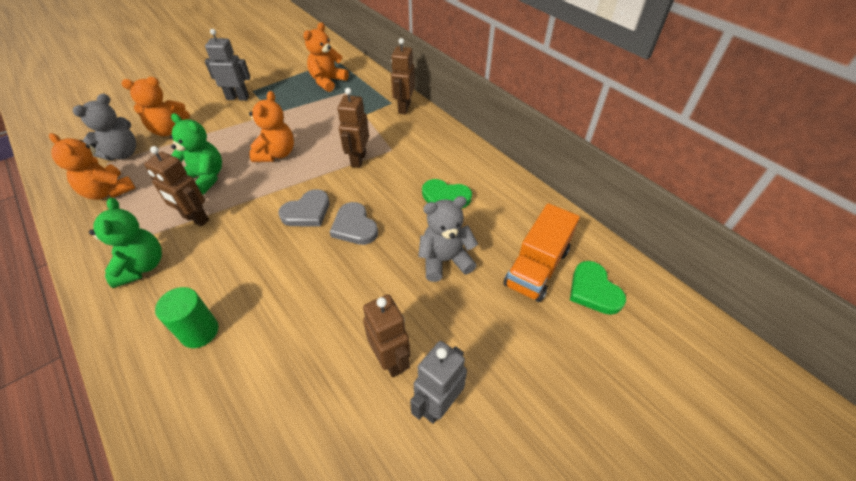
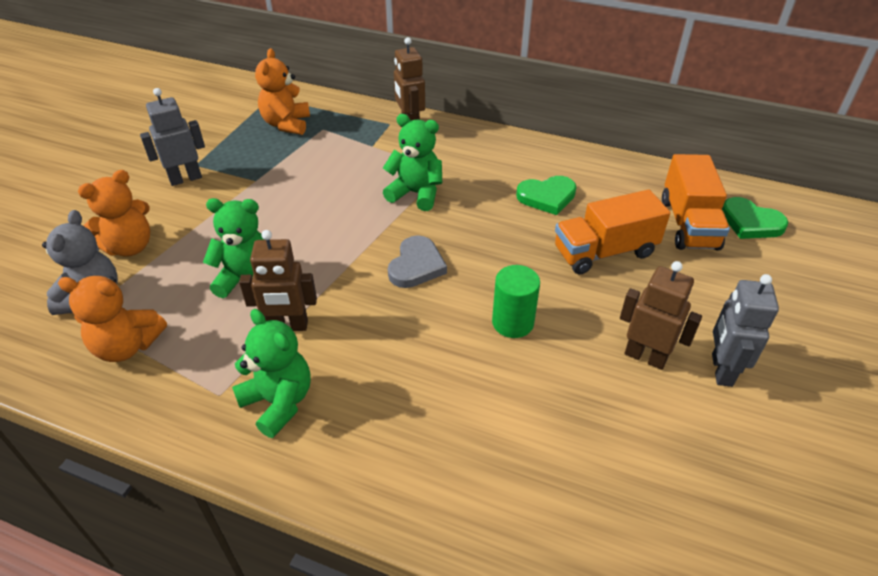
camera: 30 degrees left, 5 degrees down
green cylinder [155,287,219,348] -> green cylinder moved to [492,265,540,338]
orange teddy bear [249,91,294,162] -> none
grey heart [330,202,378,245] -> none
brown robot [337,88,369,168] -> green teddy bear [383,114,442,211]
grey teddy bear [418,196,478,282] -> orange truck [555,190,670,274]

